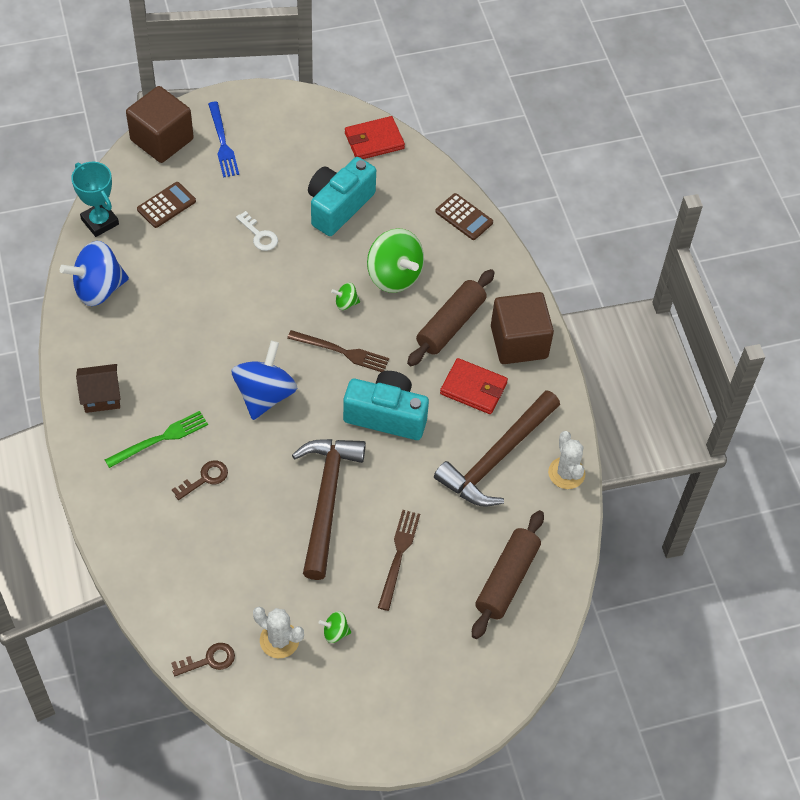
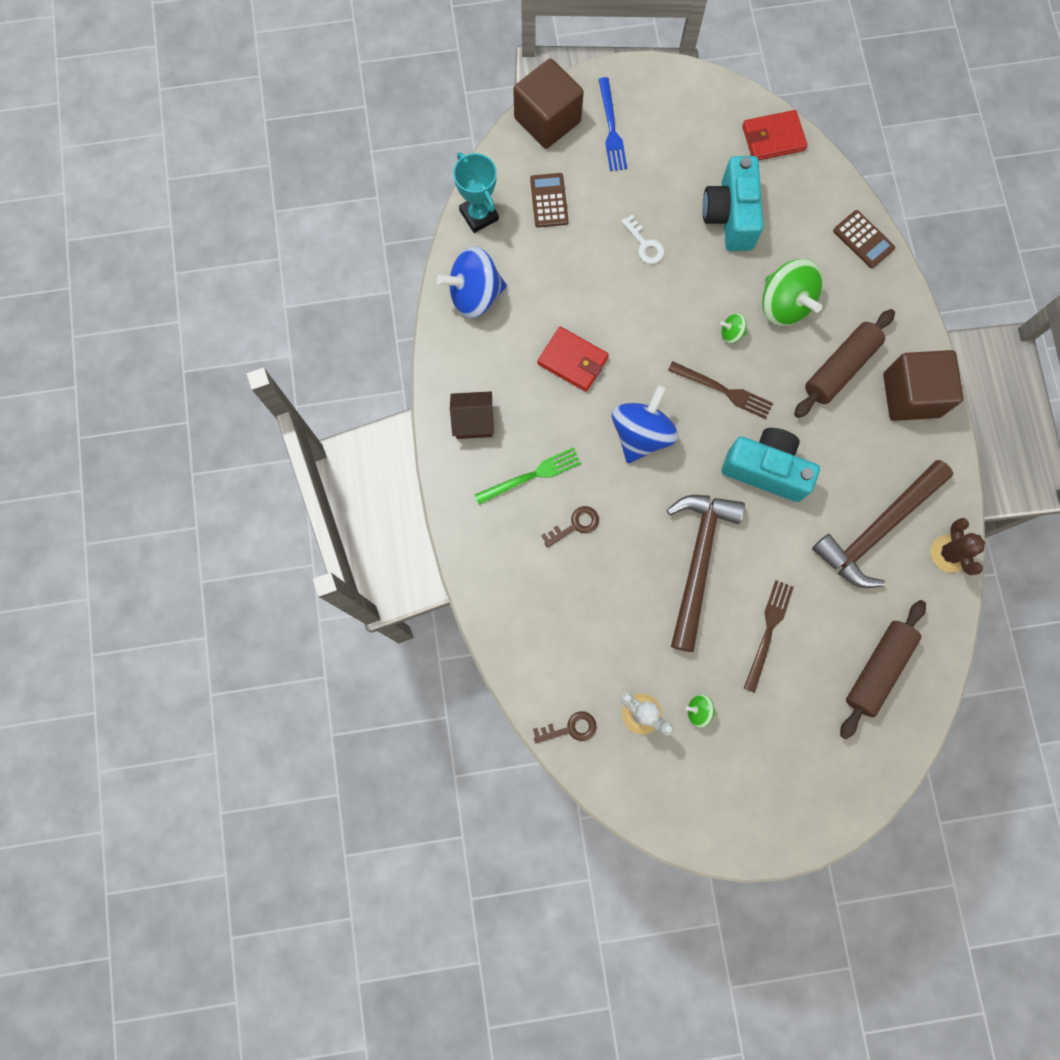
camera: 10 degrees right, 20 degrees up
brown calculator [137,182,196,228] -> brown calculator turned 60 degrees counterclockwise [530,173,568,227]
turquoise camera [308,157,376,236] -> turquoise camera turned 45 degrees counterclockwise [702,156,763,251]
red wallet [440,358,508,414] -> red wallet moved to [538,326,609,392]
white cactus [548,431,585,489] -> brown cactus [931,518,985,575]

